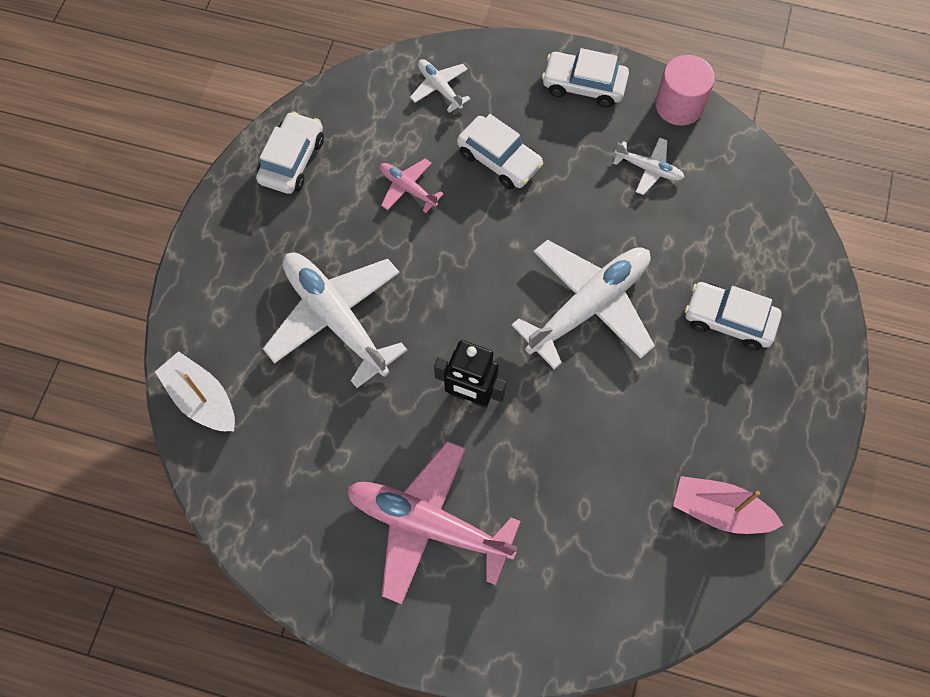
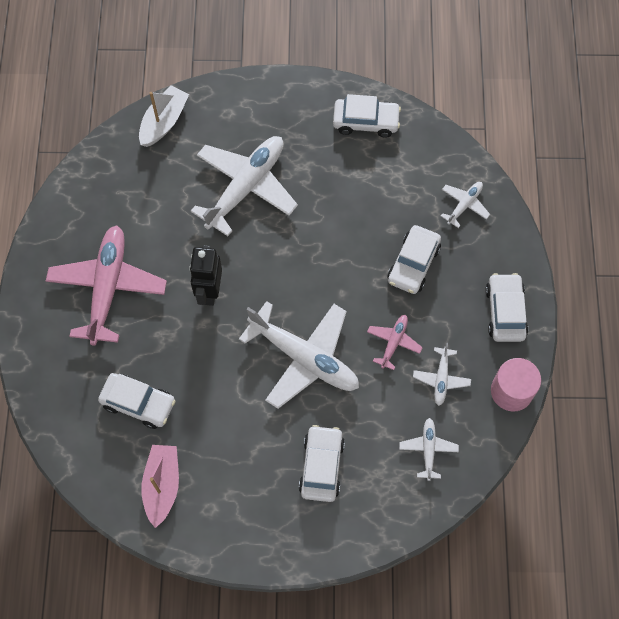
camera: 75 degrees right, 0 degrees up
pink plane [380,158,444,213] -> pink plane moved to [367,315,423,370]
none -> white car [98,373,175,429]
none -> white plane [399,418,459,481]

